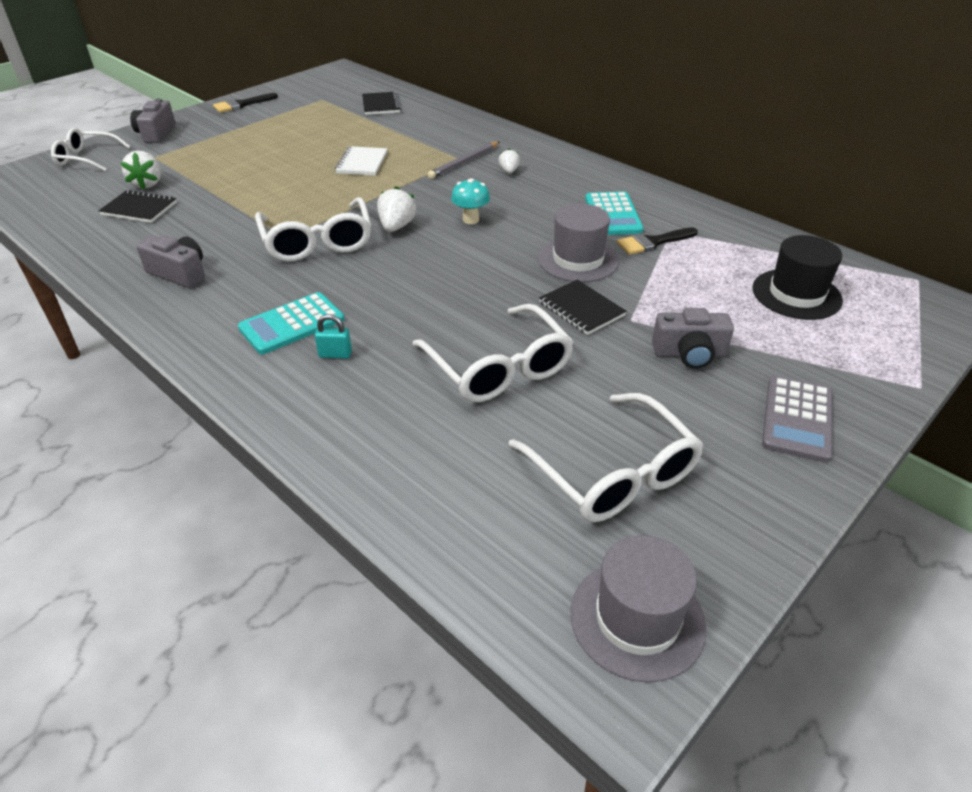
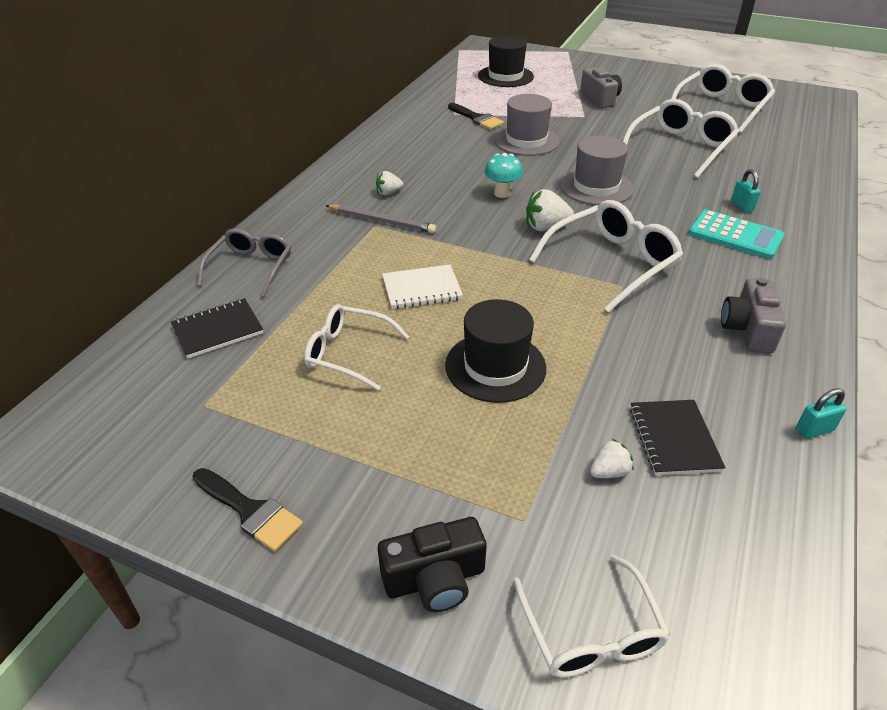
camera: 110 degrees left, 0 degrees up
white strawberry [121,151,161,189] -> white strawberry [590,439,634,478], size x0.62
grey camera [130,98,175,143] -> black camera [378,517,487,612]
black notebook [539,279,627,335] -> none
grey hat [571,535,707,682] -> grey hat moved to [560,136,634,205]
turquoise calculator [585,192,643,235] -> none
grey calculator [762,375,833,463] -> none
none -> grey glasses [197,228,291,297]
none -> white glasses [304,304,410,391]
none -> black hat [445,299,546,403]
none -> turquoise padlock [796,388,847,439]

